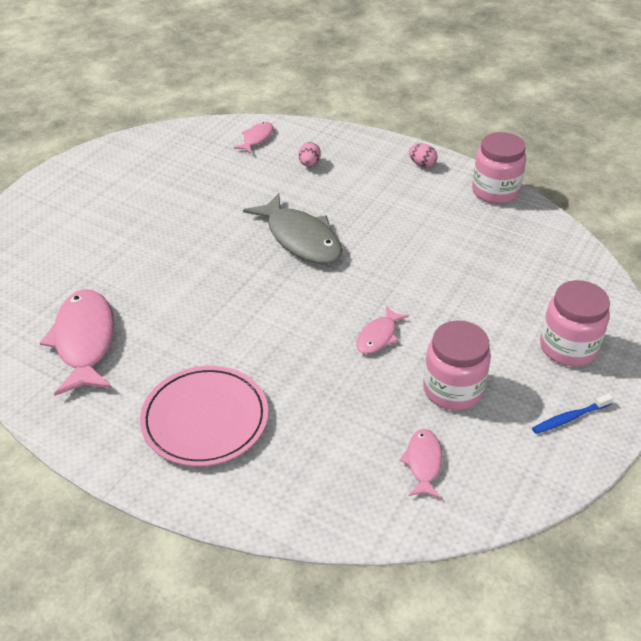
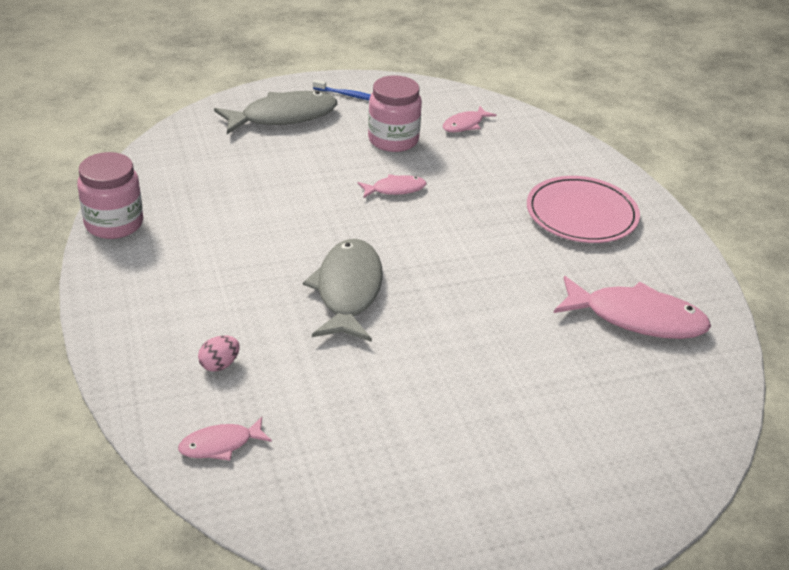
camera: 140 degrees left, 5 degrees down
pink fish [40,289,114,396] -> pink fish turned 105 degrees counterclockwise [554,276,711,339]
pink egg [409,144,437,168] -> none
pink jar [540,280,610,366] -> grey fish [214,91,337,134]

